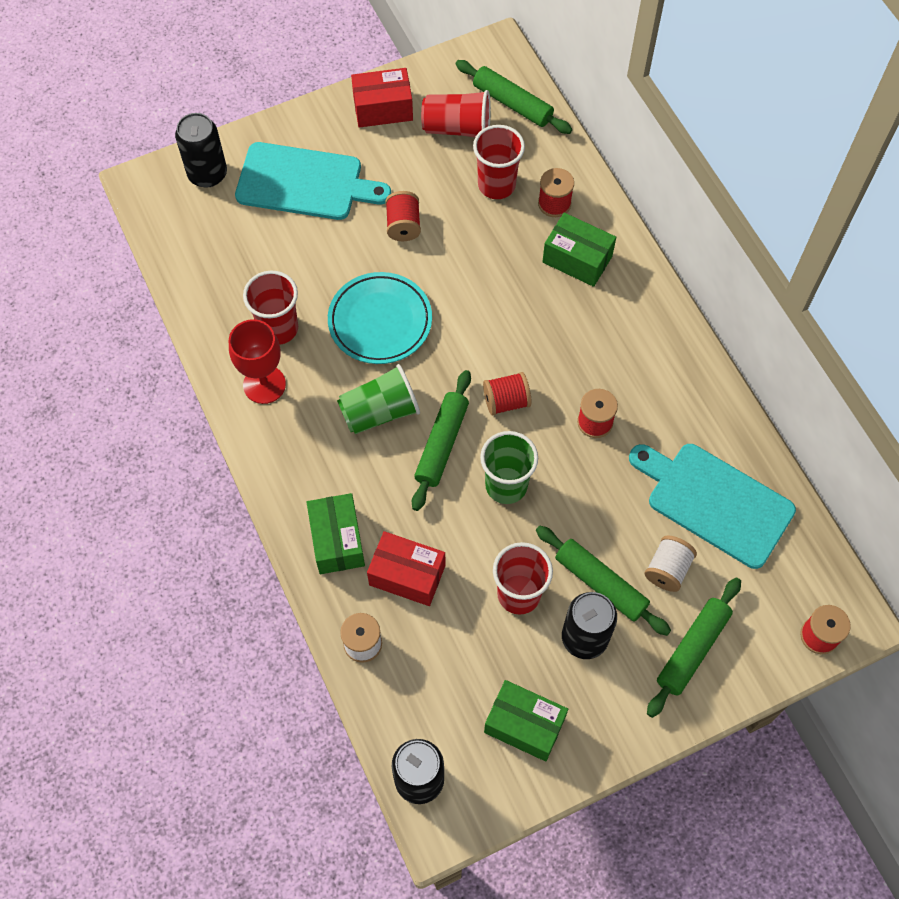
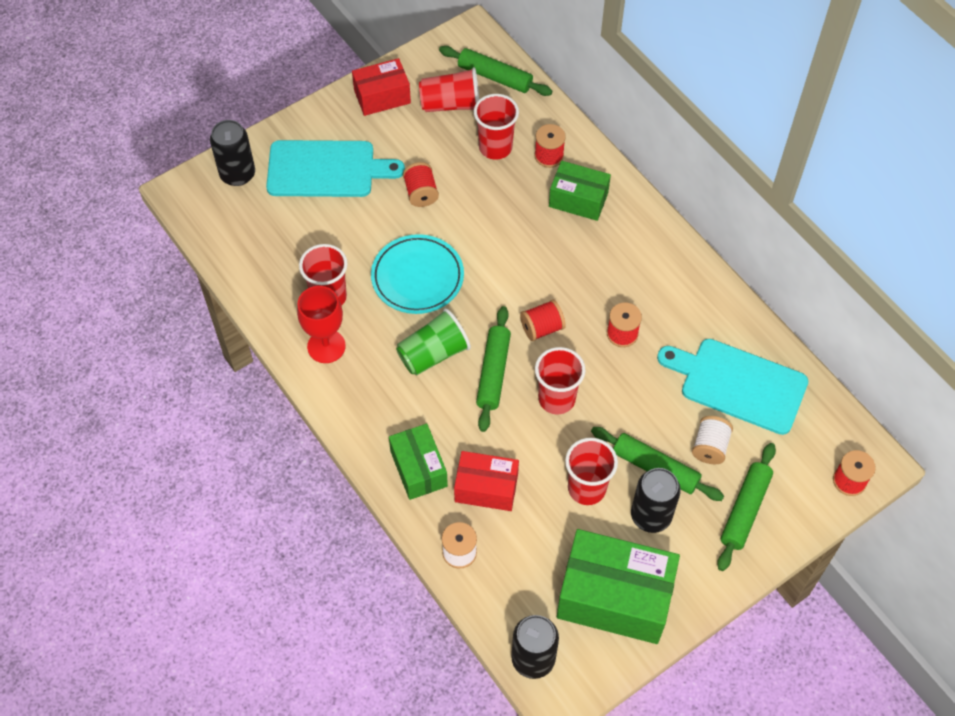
camera: 10 degrees left, 5 degrees down
green cup [480,431,538,504] -> red cup [535,347,586,414]
green box [484,680,568,762] -> green box [557,529,680,644], size x1.71

